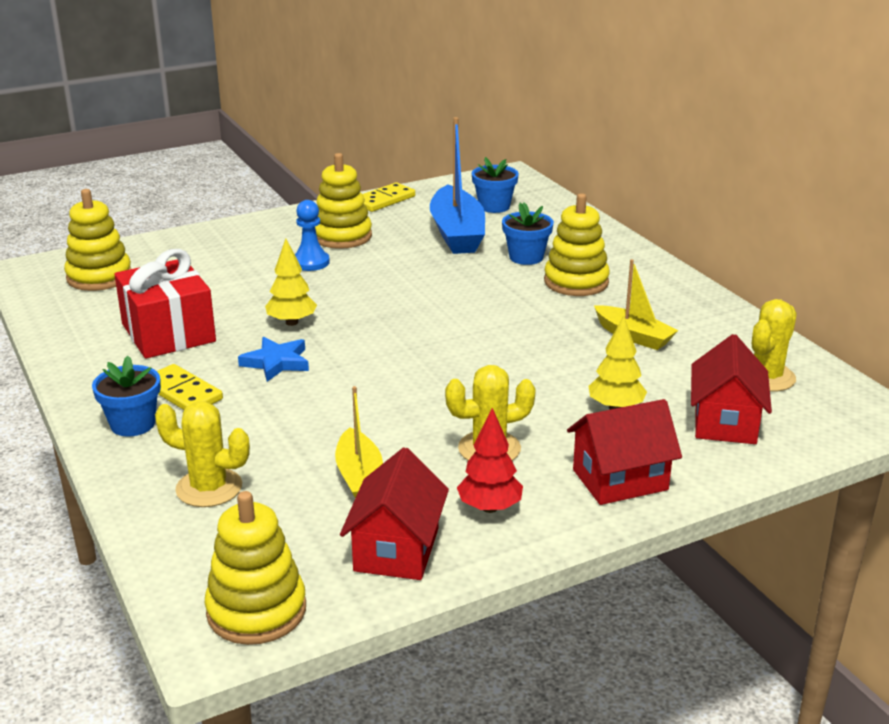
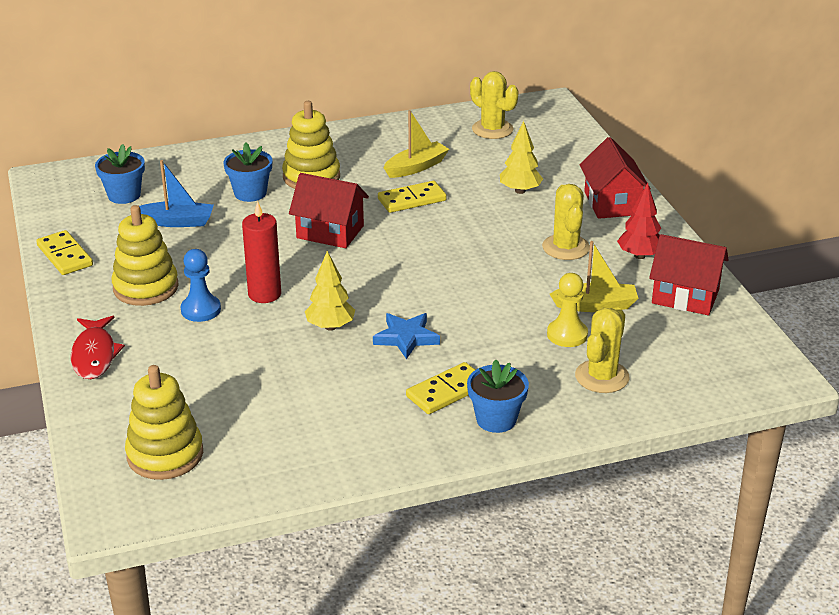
camera: 80 degrees left, 5 degrees up
red gift [114,249,216,359] -> none
yellow stacking toy [205,491,306,645] -> none
blue boat [430,117,485,254] -> blue boat [139,160,214,227], size x0.60
red house [691,334,772,444] -> red house moved to [289,173,369,248]
none -> red fish [71,316,125,379]
none -> red candle [242,201,281,303]
none -> yellow domino [378,181,447,213]
none -> yellow pawn [547,273,588,347]

